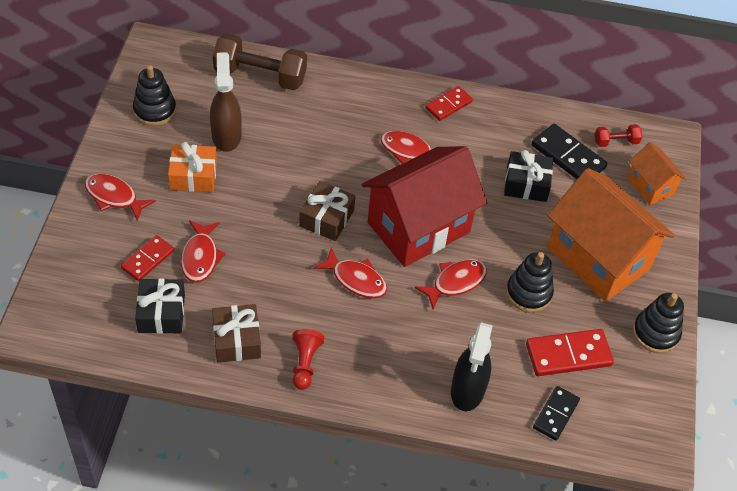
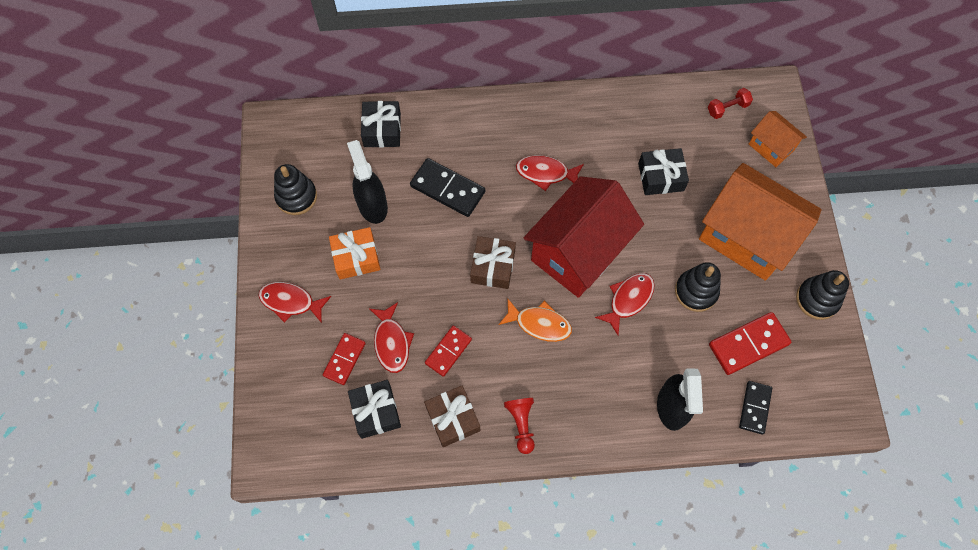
camera: 10 degrees left, 15 degrees up
brown spray bottle [210,53,242,152] -> black spray bottle [347,140,388,224]
brown dumbbell [213,33,307,90] -> black gift [361,101,401,148]
red fish [313,247,387,298] -> orange fish [498,299,572,342]
red domino [425,86,473,121] -> red domino moved to [425,326,472,377]
black domino [531,124,607,179] -> black domino moved to [410,158,485,217]

